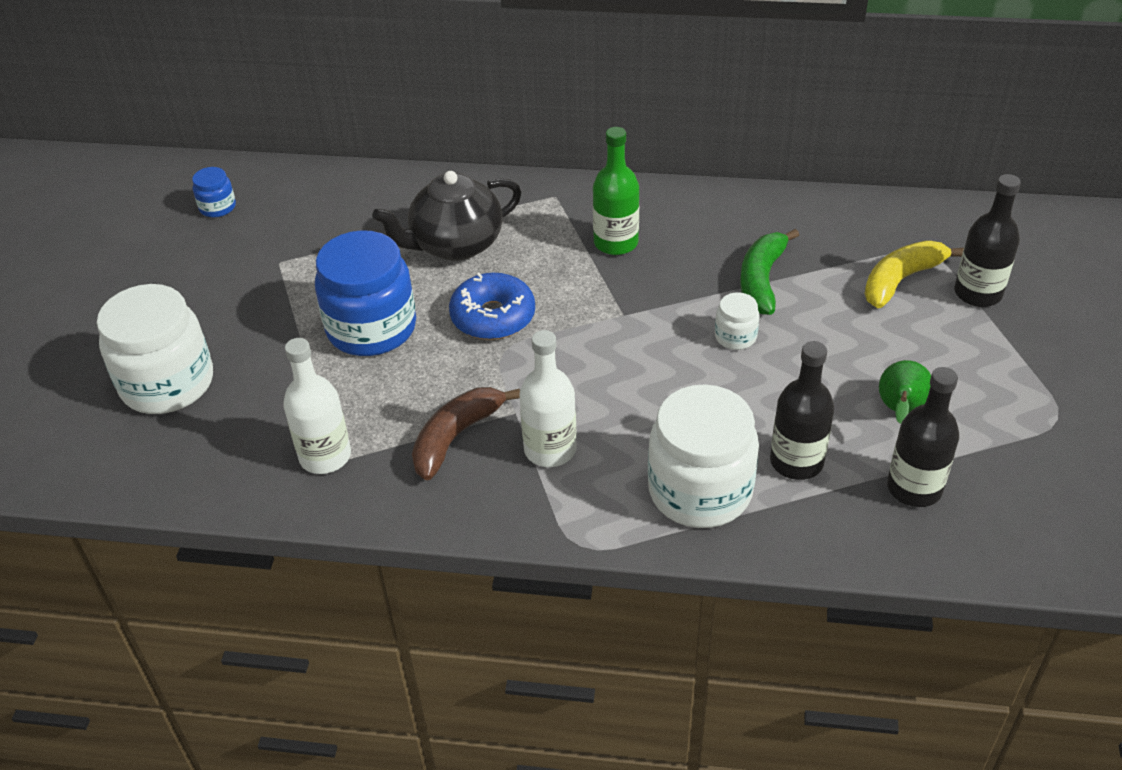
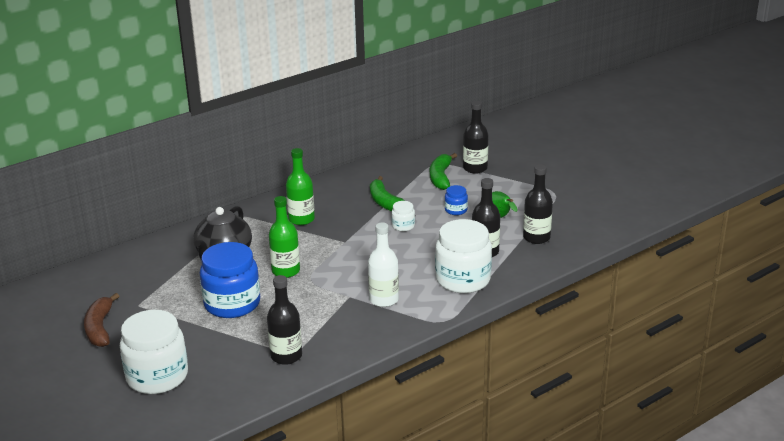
camera: 45 degrees left, 15 degrees down
blue jar [192,167,236,218] -> blue jar moved to [445,185,468,215]
white bottle [283,338,351,474] -> black bottle [267,275,302,365]
brown banana [412,387,520,480] -> brown banana moved to [84,293,119,347]
blue donut [449,273,535,340] -> green bottle [269,196,300,278]
yellow banana [864,241,964,308] -> green banana [430,153,457,190]

